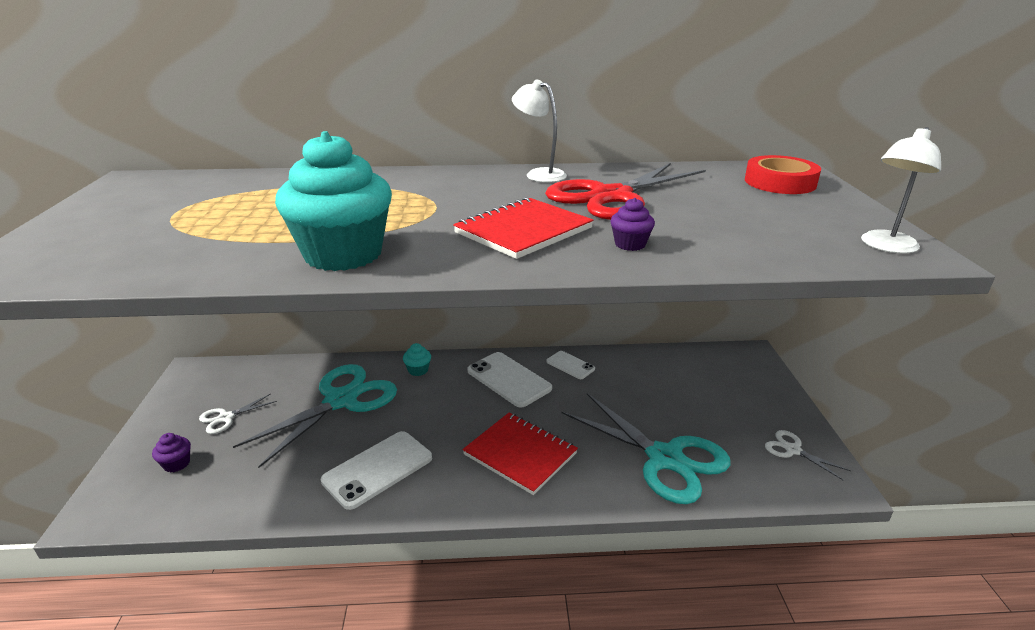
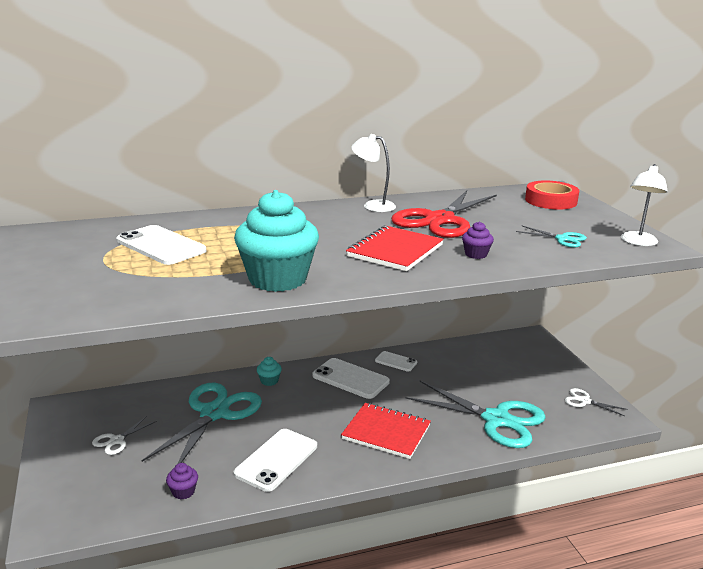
camera: 15 degrees left, 5 degrees down
purple cupcake [152,433,191,473] -> purple cupcake moved to [166,463,198,500]
none -> white phone [116,225,206,265]
none -> turquoise scissors [516,226,587,248]

